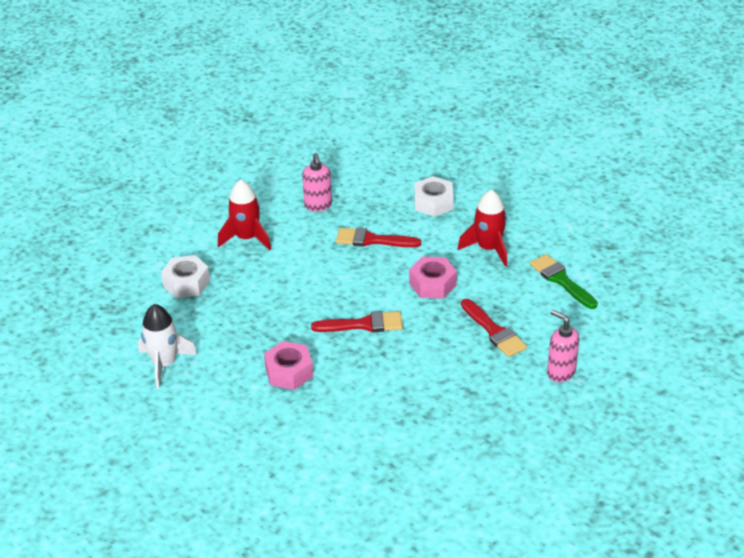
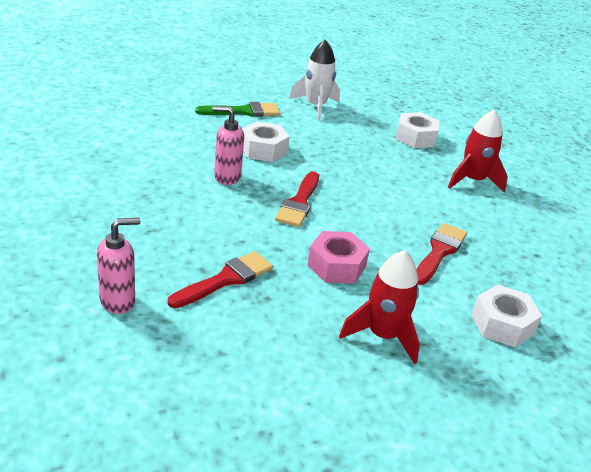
camera: 105 degrees right, 5 degrees down
pink nut [264,341,313,390] -> white nut [242,121,290,162]
pink soap dispenser [302,153,332,212] -> pink soap dispenser moved to [212,106,244,185]
red brush [461,299,527,357] -> red brush turned 150 degrees clockwise [168,251,273,308]
green brush [530,254,598,309] -> green brush moved to [195,102,280,117]

